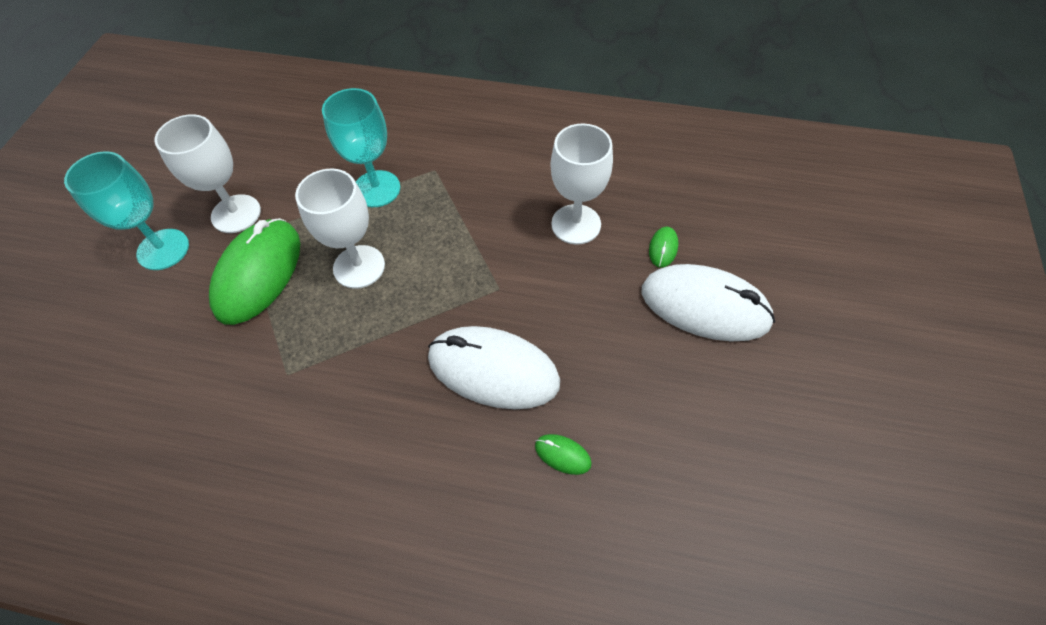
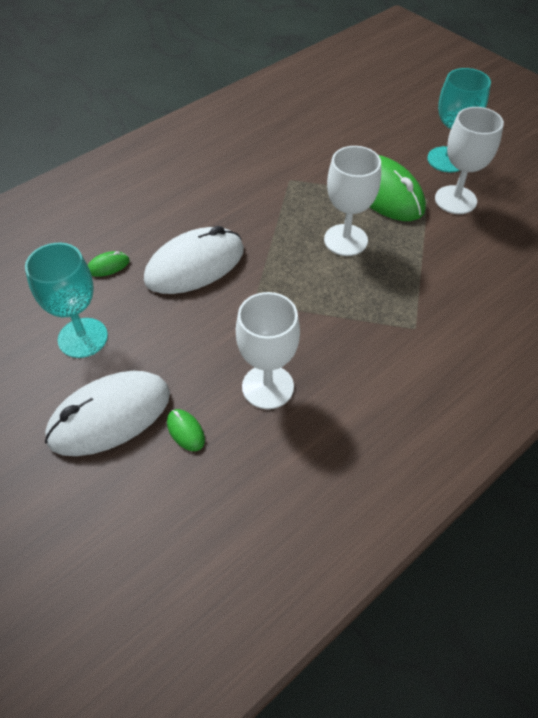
camera: 125 degrees right, 5 degrees down
turquoise goblet [322,88,400,207] -> turquoise goblet moved to [25,242,108,358]

